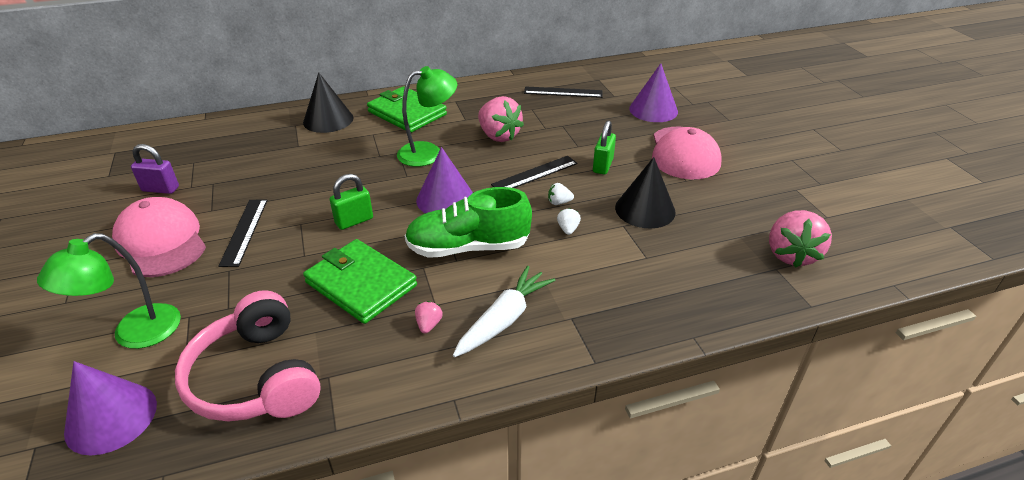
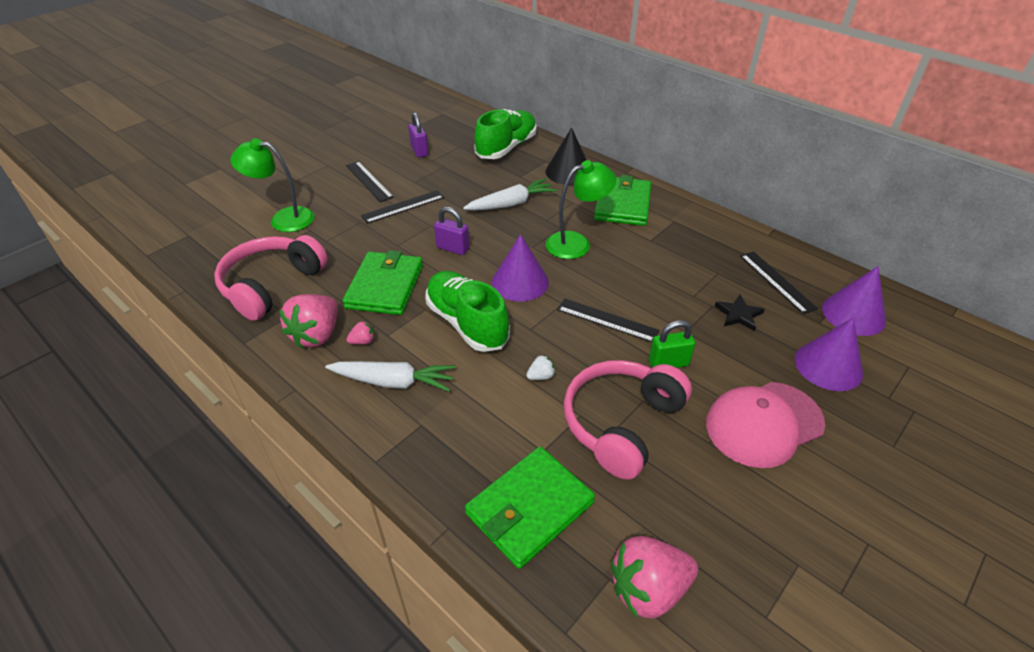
camera: 60 degrees right, 5 degrees up
purple cone [64,361,157,455] -> purple cone moved to [822,266,886,336]
pink cap [112,197,206,277] -> black ruler [346,161,394,202]
green padlock [330,174,373,230] -> purple padlock [434,207,470,255]
green lamp [397,66,457,167] -> green lamp turned 60 degrees counterclockwise [546,160,616,259]
pink strawberry [478,96,524,142] -> pink strawberry moved to [279,294,338,348]
white strawberry [548,183,574,205] -> none
black cone [615,157,676,228] -> pink headphones [564,360,692,480]
none -> white carrot [463,178,557,210]
none -> green wallet [465,447,595,569]
none -> green shoe [475,109,537,159]
none -> black star [715,295,765,331]

